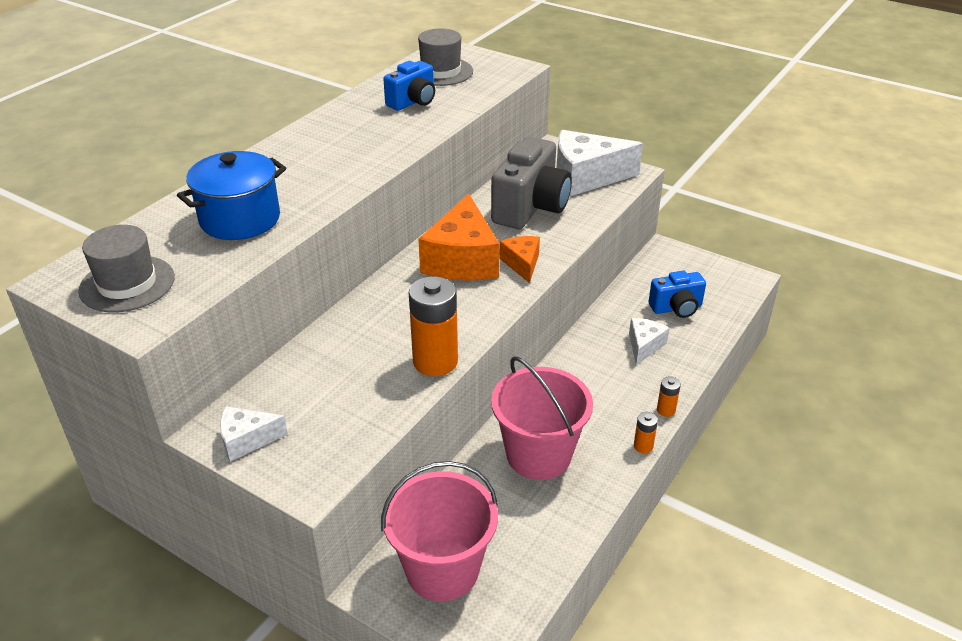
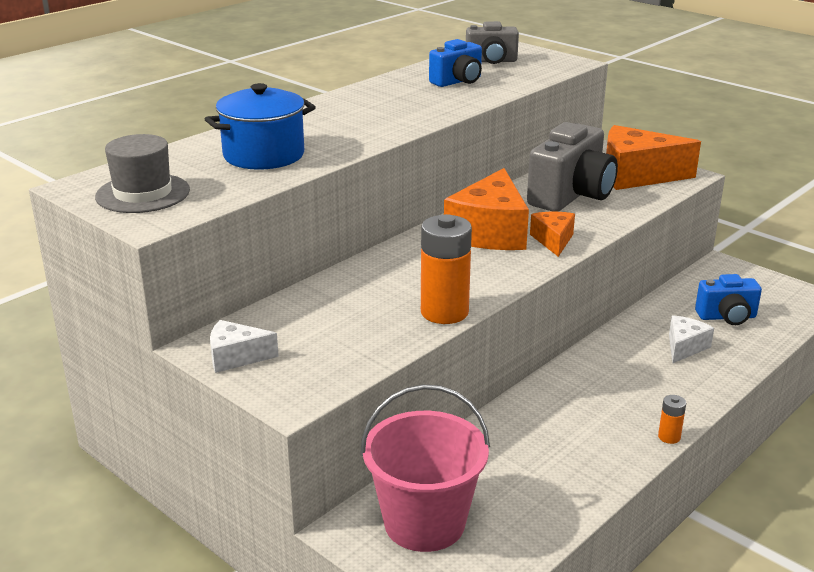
camera: 10 degrees right, 10 degrees down
grey hat [417,28,473,86] -> grey camera [466,21,519,64]
pink bucket [491,356,593,480] -> none
white cheese [557,130,643,197] -> orange cheese [606,125,701,190]
orange battery [657,376,681,417] -> none

